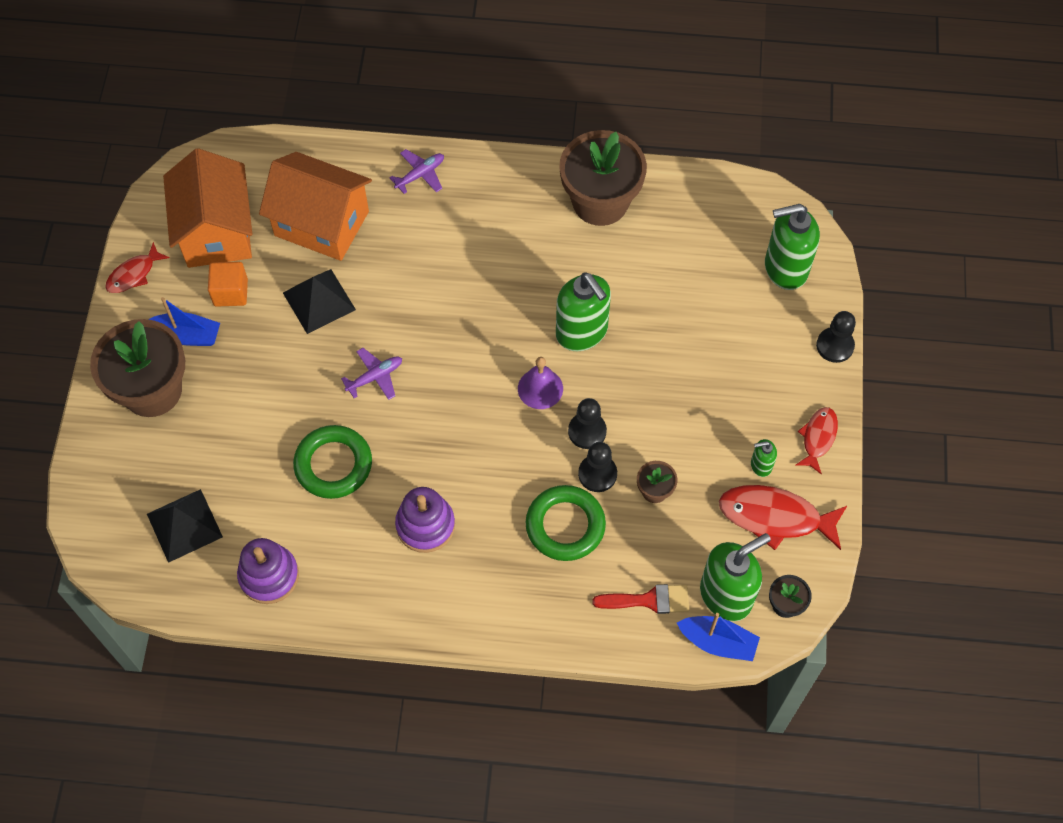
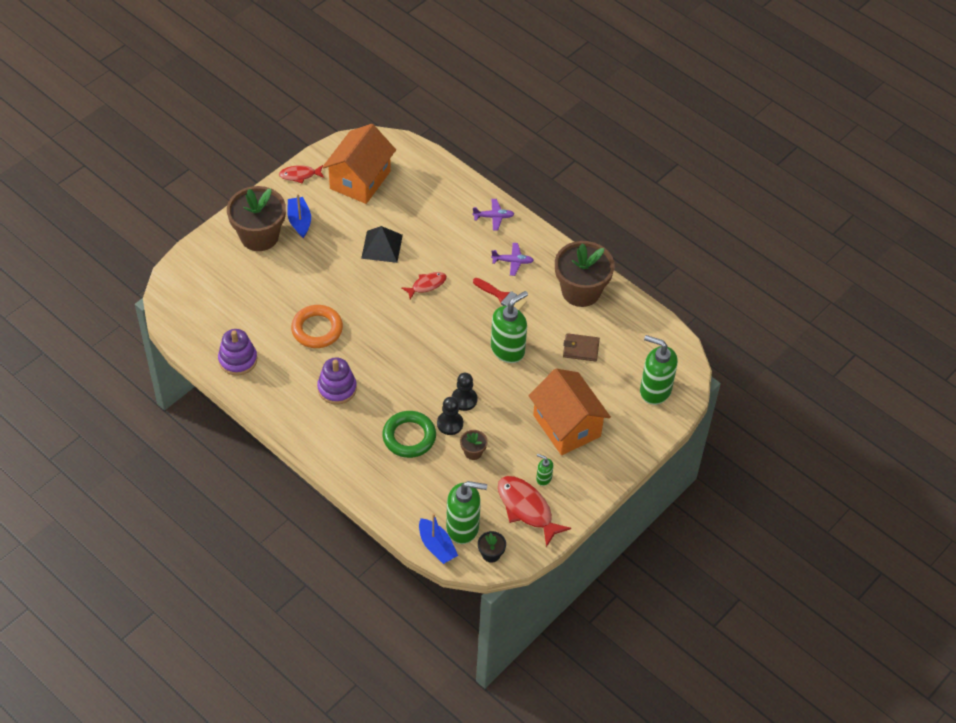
camera: 35 degrees right, 10 degrees down
black pyramid [147,489,223,563] -> none
blue boat [148,297,220,346] -> blue boat turned 150 degrees counterclockwise [287,194,311,238]
orange cube [208,262,248,307] -> none
orange house [259,152,372,261] -> orange house moved to [528,368,611,455]
green ring [293,425,372,499] -> orange ring [291,305,343,348]
purple plane [341,348,402,400] -> purple plane moved to [491,243,534,276]
purple bell [518,357,563,409] -> none
green soap dispenser [556,272,611,351] -> green soap dispenser turned 135 degrees counterclockwise [491,291,528,363]
red brush [592,584,689,614] -> red brush moved to [473,278,527,311]
red fish [796,407,838,474] -> red fish moved to [401,272,447,299]
black pawn [816,311,856,363] -> none
none -> brown wallet [563,333,600,361]

